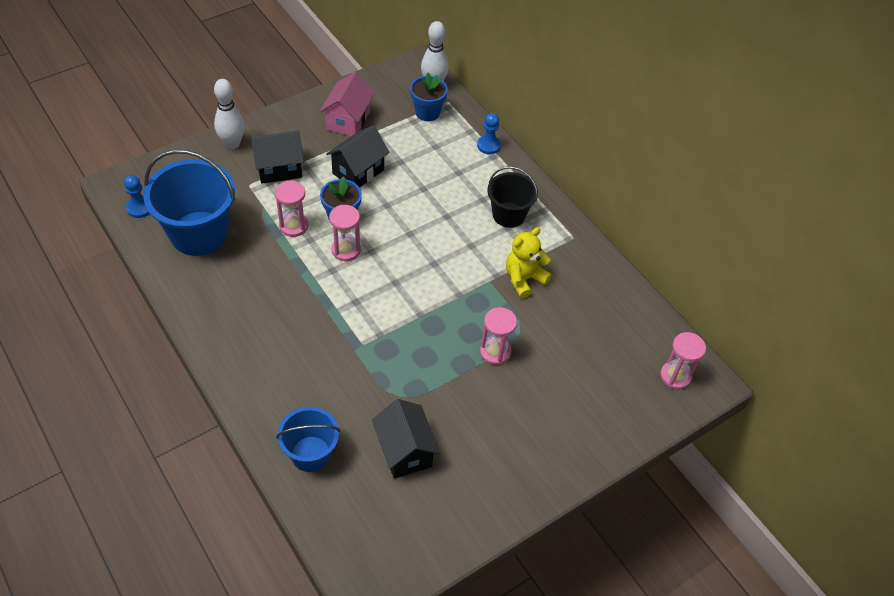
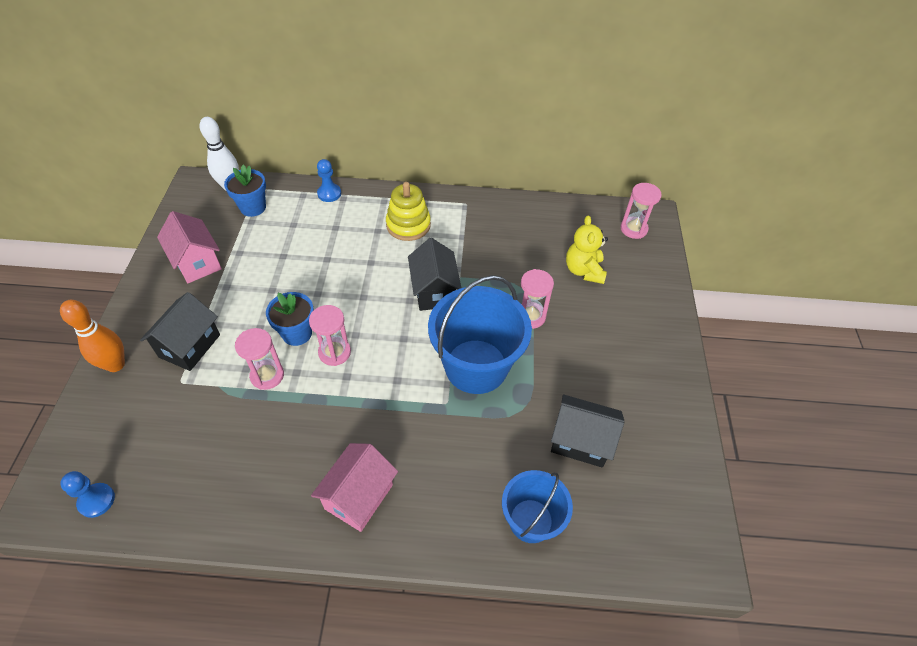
camera: 50 degrees left, 0 degrees up
blue bucket [143,150,235,256] -> blue bucket moved to [428,275,532,394]
white bowling pin [214,79,245,149] -> orange bowling pin [60,300,125,372]
black house [326,125,390,187] -> black house moved to [408,238,461,311]
black bucket [487,166,538,228] -> yellow stacking toy [386,182,431,241]
yellow teddy bear [506,227,552,298] -> yellow teddy bear moved to [566,215,608,284]
none -> pink house [311,443,398,532]

